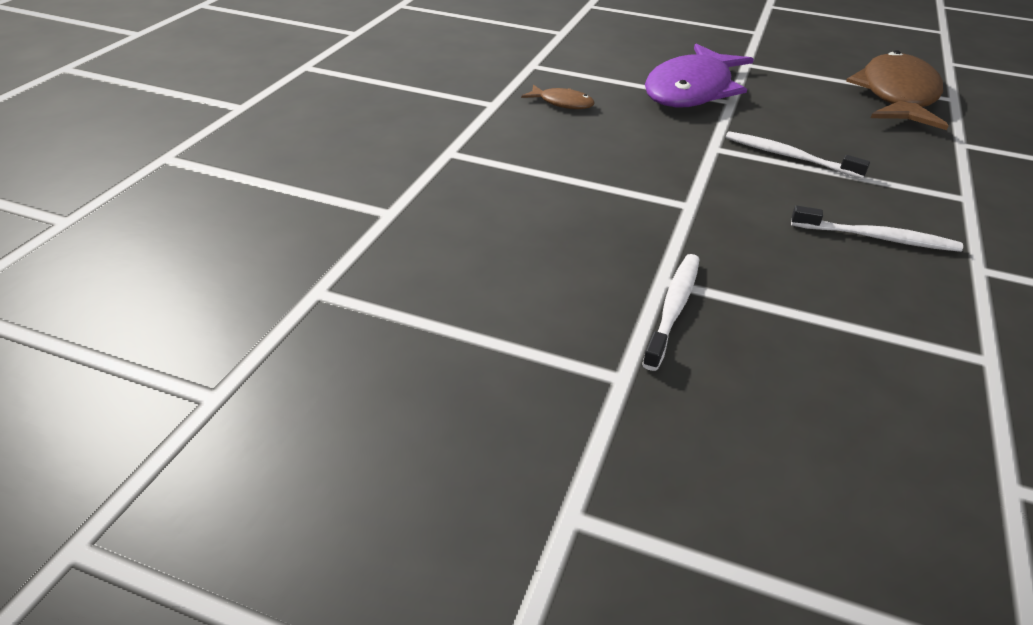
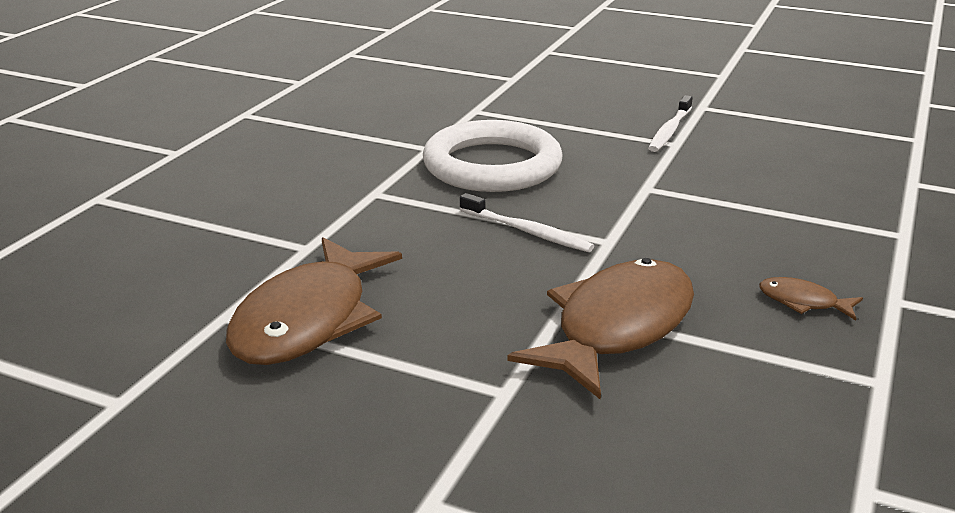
camera: 175 degrees left, 10 degrees down
purple fish [645,44,754,108] -> brown fish [507,258,694,400]
white toothbrush [791,206,963,252] -> white ring [423,120,563,192]

